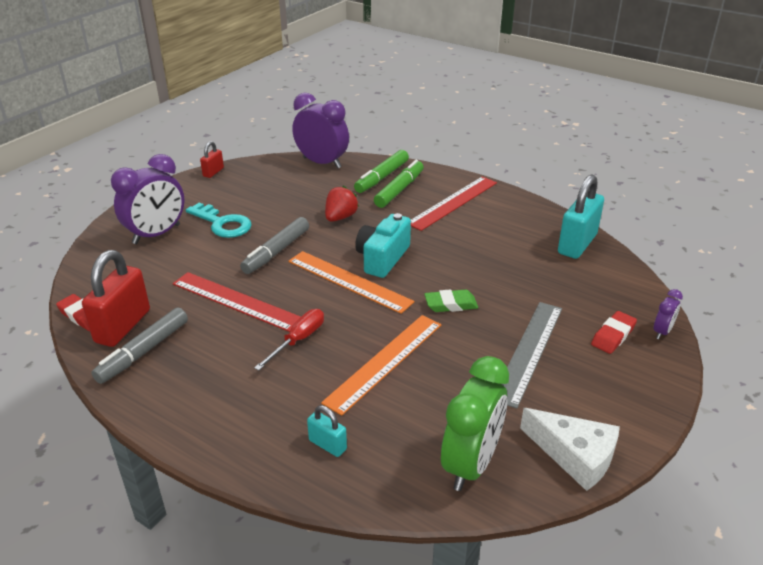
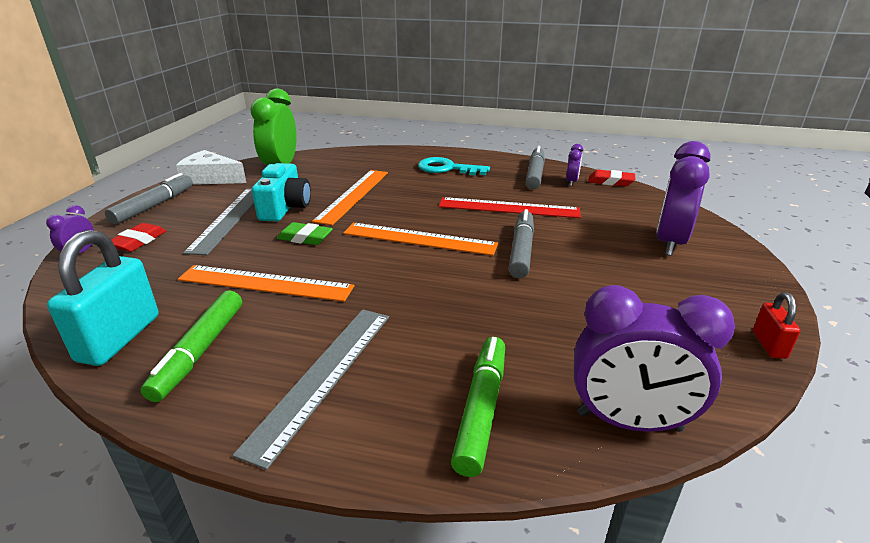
camera: 160 degrees right, 5 degrees down
red padlock [82,250,150,347] -> purple clock [566,144,583,186]
turquoise key [186,203,252,238] -> turquoise key moved to [418,157,490,175]
red screwdriver [254,309,324,371] -> none
turquoise padlock [307,405,347,457] -> none
red strawberry [325,186,359,222] -> none
turquoise camera [355,213,411,278] -> turquoise camera moved to [252,163,311,221]
green marker [374,160,424,208] -> green marker moved to [141,290,242,402]
red ruler [411,176,497,231] -> grey ruler [233,309,389,470]
green eraser [424,290,478,312] -> green eraser turned 45 degrees clockwise [277,222,333,245]
none -> grey marker [105,173,193,225]
none -> orange ruler [178,265,354,302]

